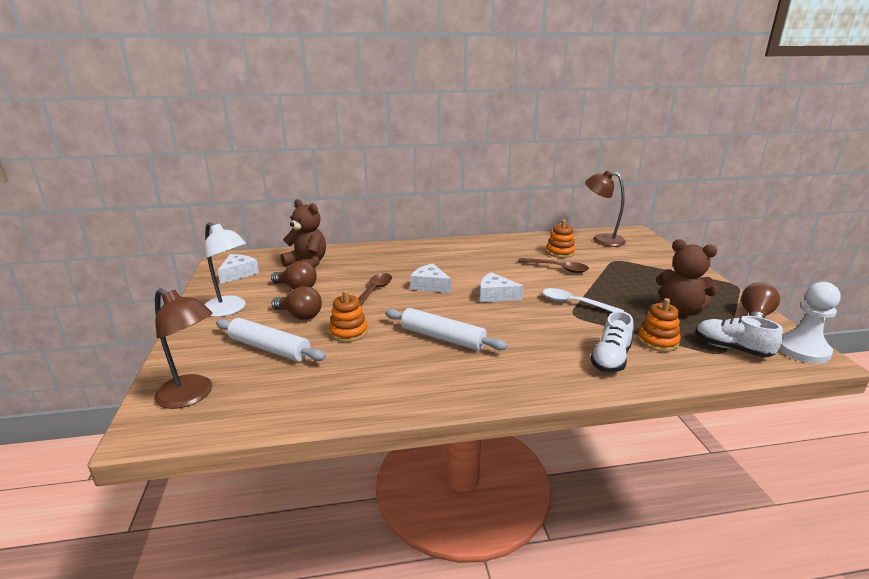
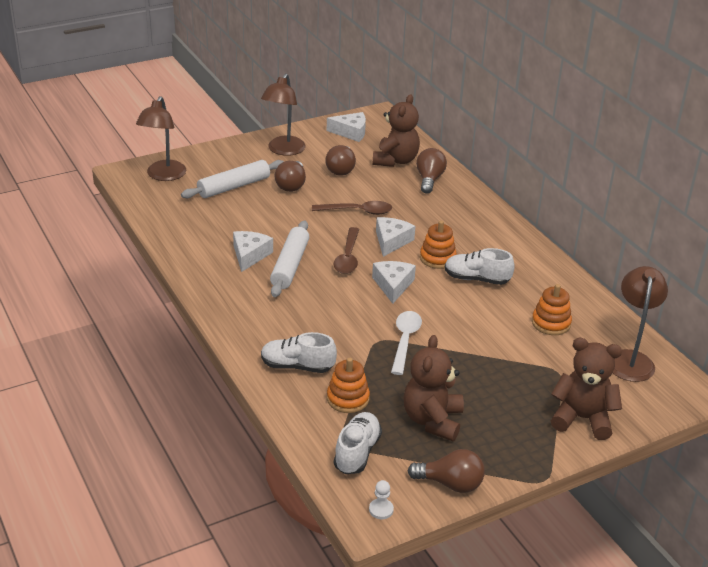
camera: 70 degrees right, 10 degrees up
white lamp [204,222,246,317] -> brown lamp [261,74,306,156]
white rolling pin [216,318,326,362] -> white rolling pin turned 45 degrees clockwise [181,160,284,198]
orange stacking toy [329,290,368,342] -> orange stacking toy moved to [420,221,457,269]
brown spoon [518,258,589,273] -> brown spoon moved to [334,227,359,274]
white pawn [779,282,841,364] -> white pawn [369,480,394,519], size x0.45
none -> white cheese [233,231,273,272]
none -> brown light bulb [416,148,447,194]
none -> white shoe [445,248,515,285]
none -> brown teddy bear [551,338,622,440]

